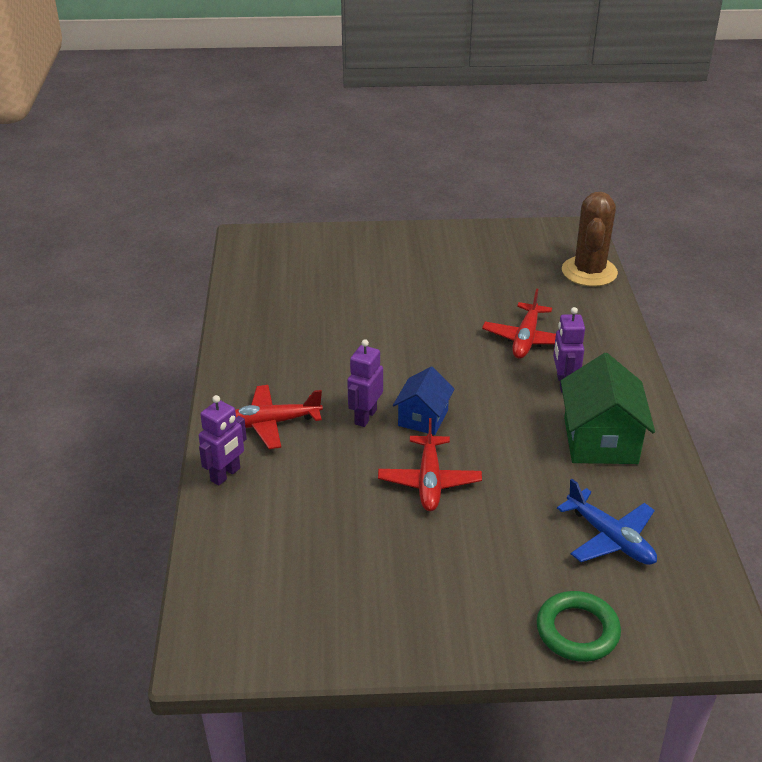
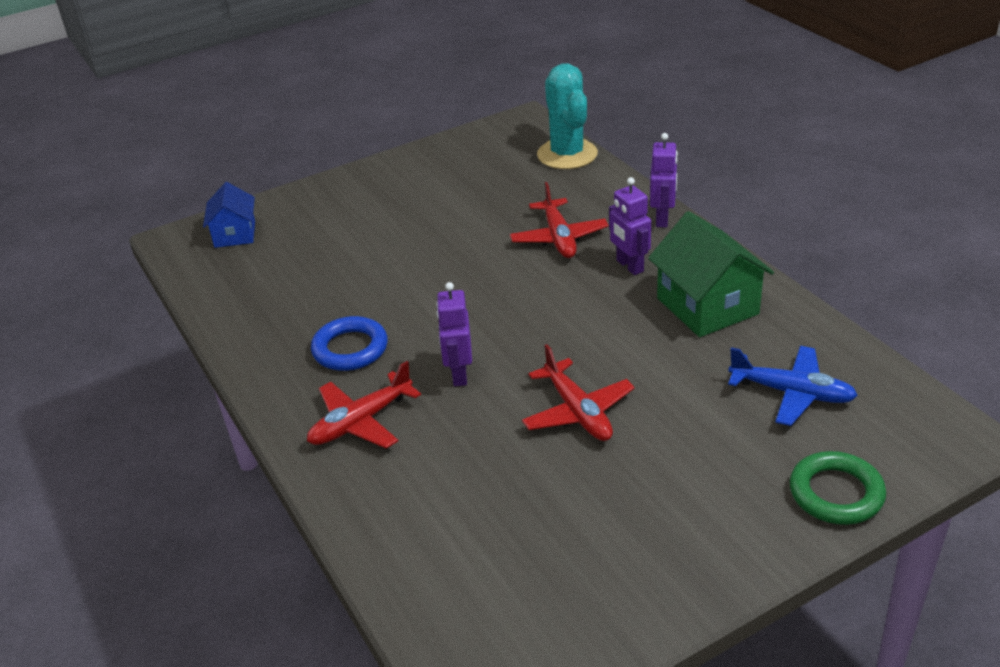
camera: 25 degrees left, 0 degrees up
purple robot [199,395,247,485] -> purple robot moved to [650,133,678,227]
blue house [393,367,454,435] -> blue house moved to [203,182,255,248]
brown cactus [562,192,618,287] -> turquoise cactus [537,63,598,169]
none -> blue ring [311,316,388,371]

